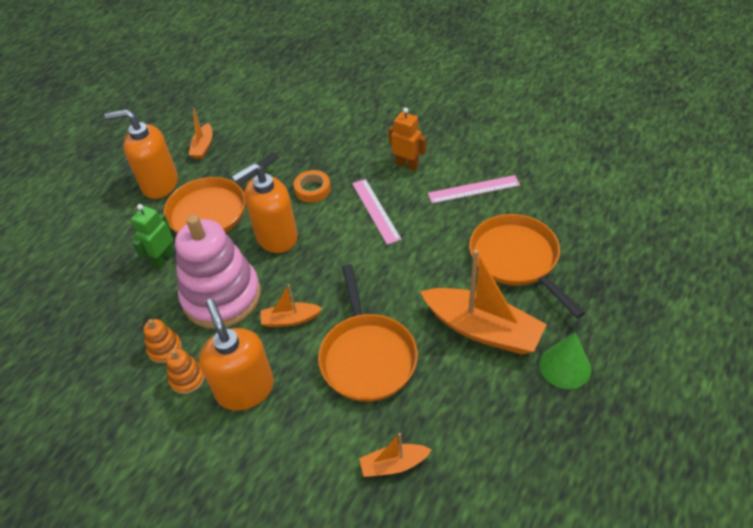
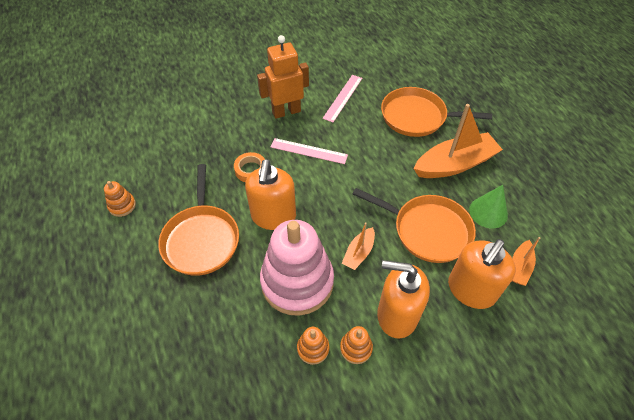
camera: 55 degrees left, 5 degrees up
orange soap dispenser [105,109,178,199] -> orange soap dispenser moved to [448,239,516,309]
green robot [131,204,174,269] -> none
orange boat [189,108,212,159] -> orange stacking toy [104,181,136,217]
orange robot [388,107,426,171] -> orange robot [257,35,309,119], size x1.50
green cone [540,333,591,389] -> green cone moved to [469,185,508,228]

